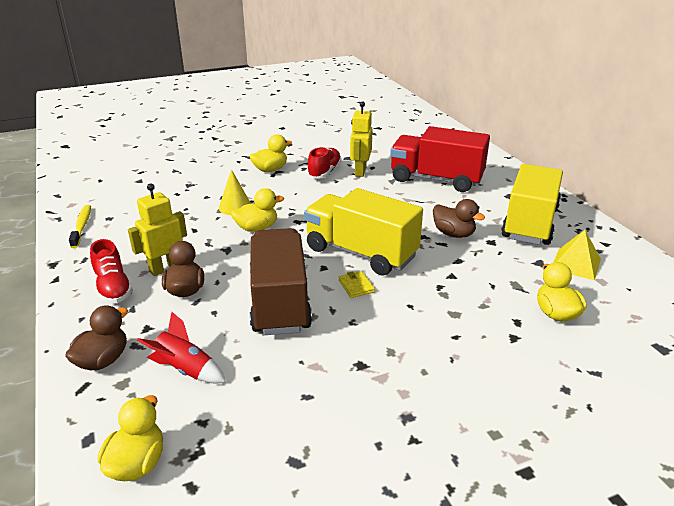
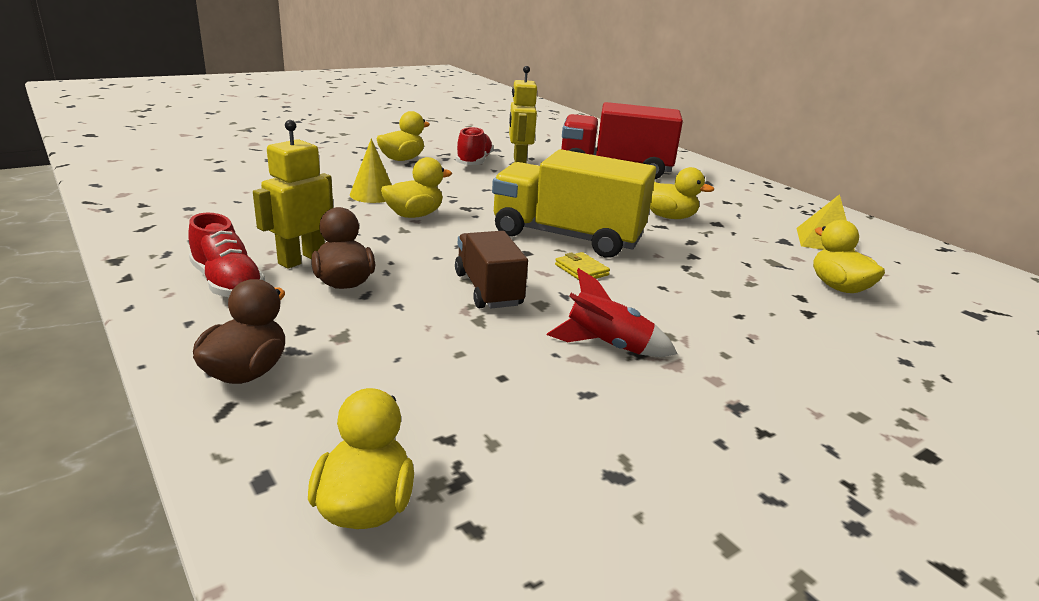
camera: 15 degrees left, 5 degrees down
yellow toothbrush [69,205,91,248] -> none
red rocket [137,312,226,384] -> red rocket moved to [546,268,677,357]
brown truck [250,228,312,335] -> brown truck [455,231,528,309], size x0.58
brown duck [433,199,485,238] -> yellow duck [650,167,714,219]
yellow truck [501,164,563,245] -> none

